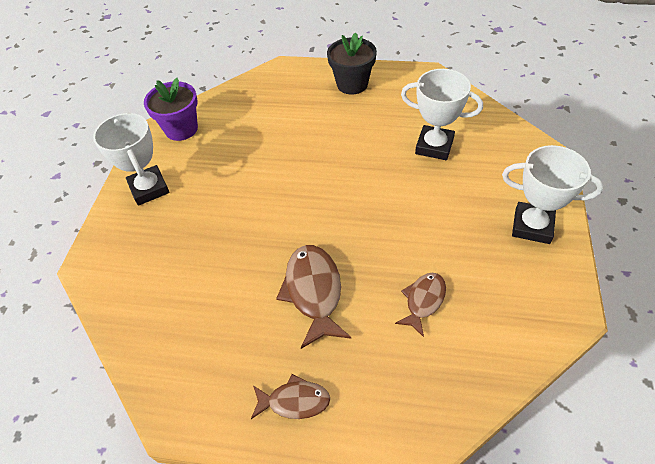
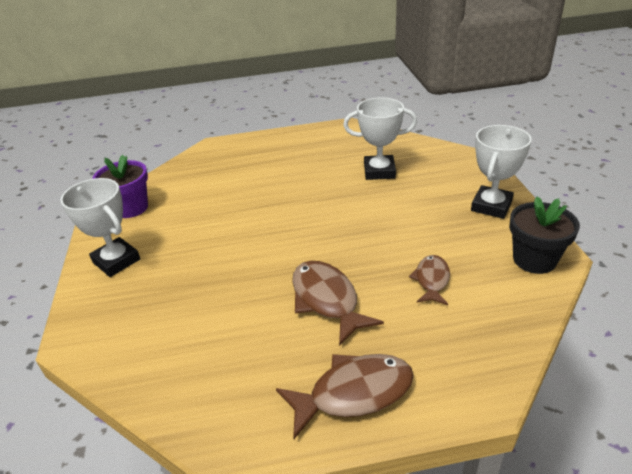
camera: 20 degrees left, 15 degrees down
brown fish [251,374,330,419] -> brown fish [276,354,414,439], size x1.63
black flower pot [327,32,377,95] -> black flower pot moved to [509,197,580,274]
white trophy [502,145,604,244] -> white trophy turned 60 degrees counterclockwise [471,125,532,219]

